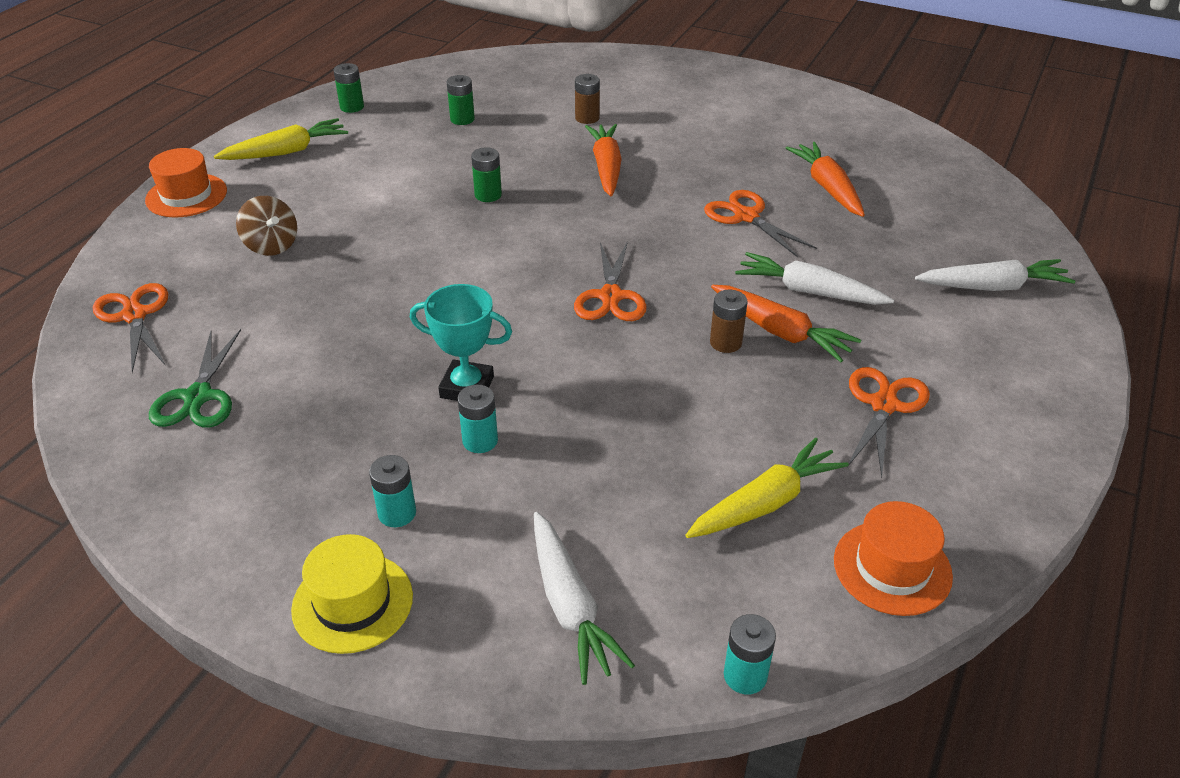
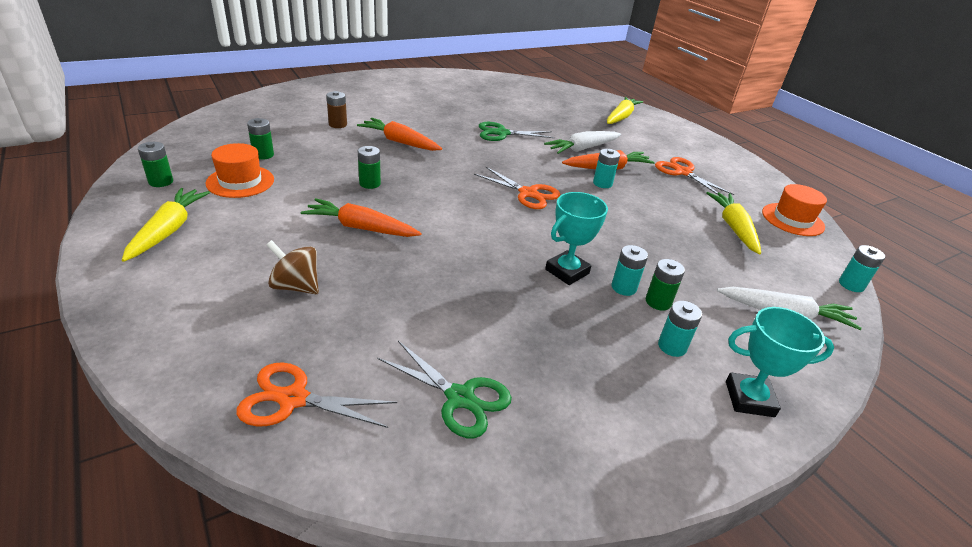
camera: 60 degrees left, 5 degrees down
orange hat [145,148,227,217] -> orange hat moved to [205,143,274,198]
brown spinning top [236,196,297,256] -> brown spinning top turned 150 degrees counterclockwise [266,240,319,294]
yellow hat [291,534,413,654] -> turquoise trophy [726,307,834,417]
orange scissors [704,190,817,257] -> green scissors [479,122,555,141]
brown battery [710,290,747,353] -> turquoise battery [593,149,620,188]
orange carrot [786,142,865,217] -> orange carrot moved to [301,198,421,237]
white carrot [915,259,1075,291] -> yellow carrot [607,97,643,124]
none -> green battery [646,259,685,311]

